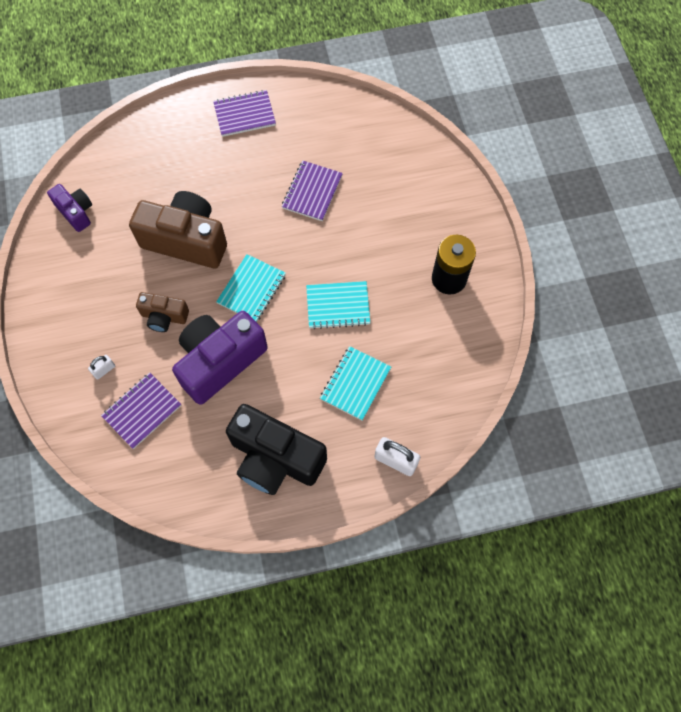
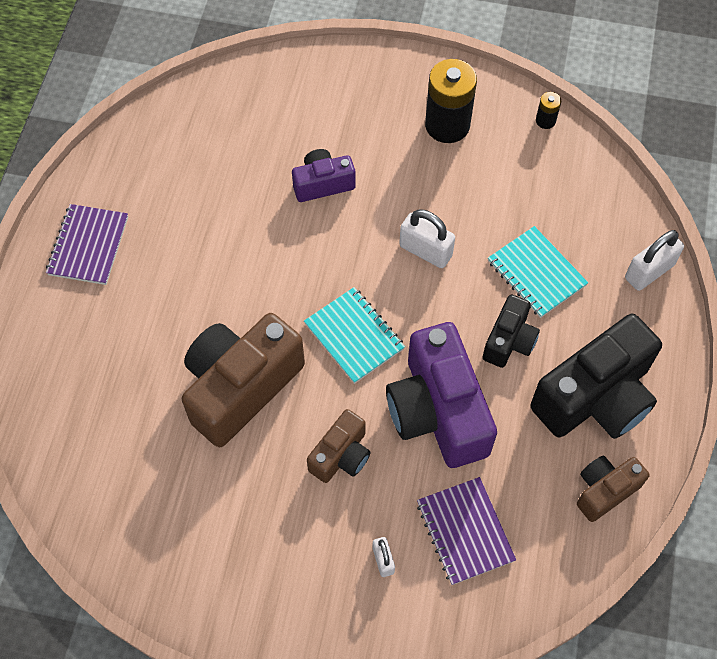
camera: 65 degrees left, 5 degrees down
purple camera [47,184,92,232] -> purple camera moved to [292,149,355,202]
purple notebook [282,161,343,221] -> none
turquoise notebook [306,281,370,329] -> white padlock [399,209,455,268]
none -> black camera [483,295,540,368]
none -> black battery [536,92,561,129]
none -> brown camera [577,456,650,522]

